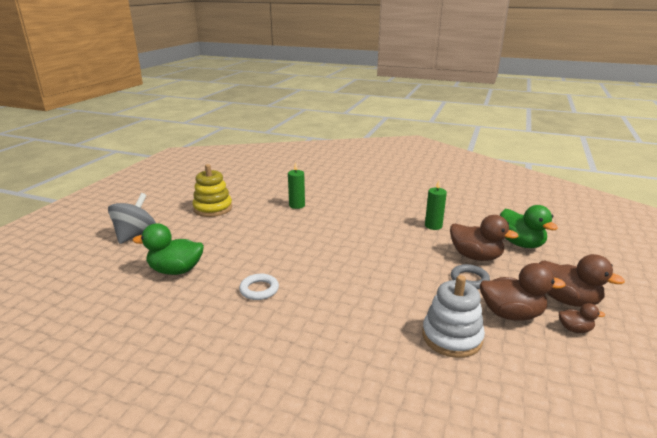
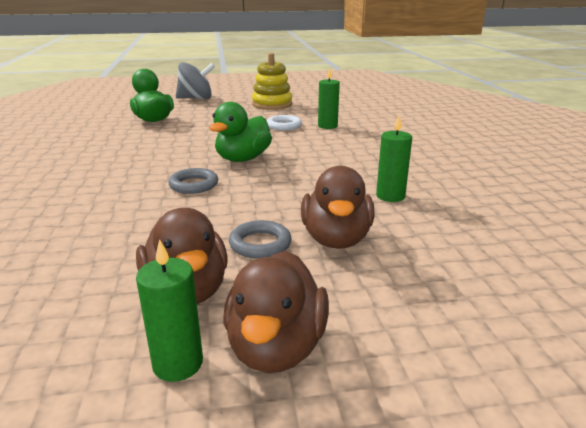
camera: 60 degrees right, 0 degrees up
white ring [239,274,279,300] -> white ring moved to [267,115,302,130]
white stacking toy [422,275,485,358] -> none
green duck [500,205,558,248] -> green duck moved to [209,102,272,162]
brown duck [559,303,605,333] -> green candle [136,239,203,382]
none -> grey ring [168,168,218,194]

